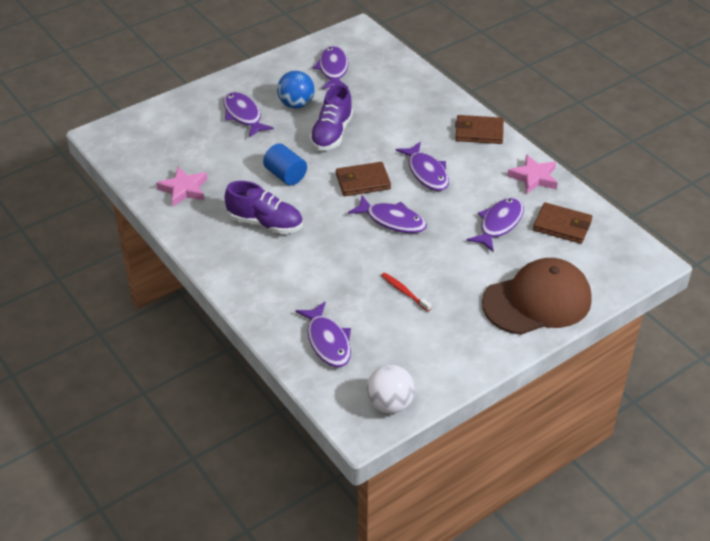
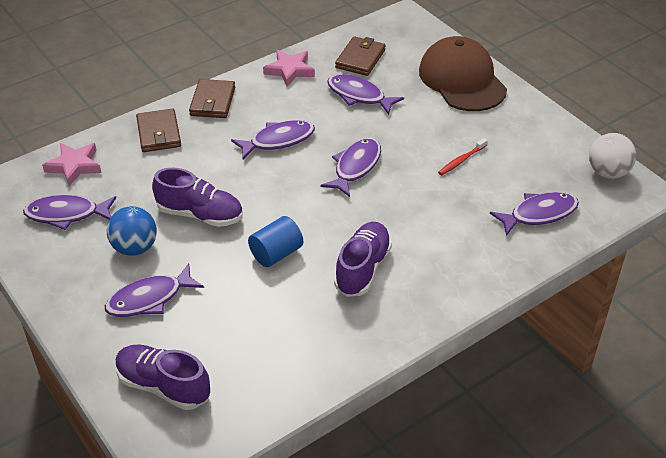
camera: 90 degrees left, 0 degrees up
pink star [156,167,208,207] -> pink star moved to [42,143,102,186]
brown wallet [336,162,391,196] -> brown wallet moved to [136,109,181,152]
none -> purple shoe [116,344,210,410]

